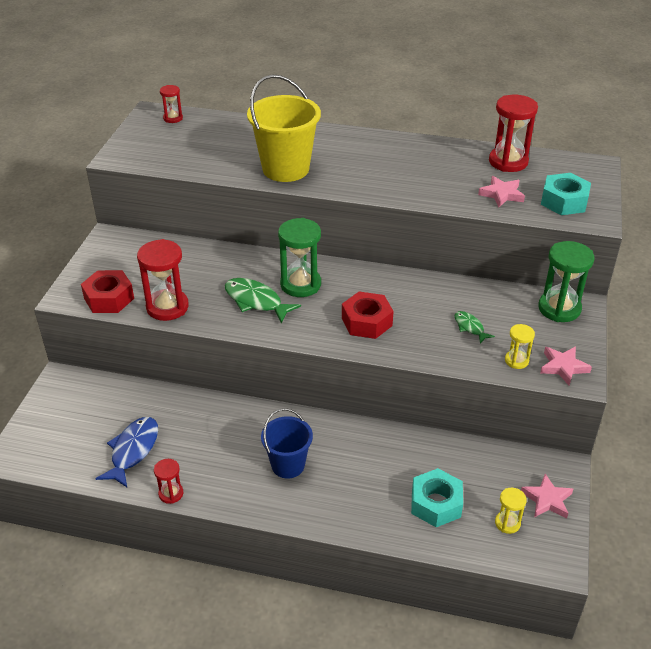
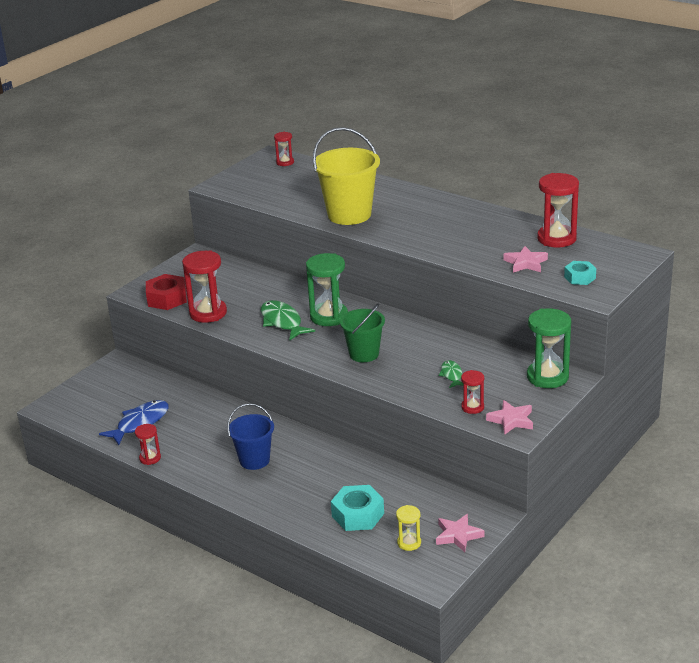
camera: 25 degrees right, 10 degrees down
red nut [342,291,393,339] -> green bucket [340,303,385,362]
yellow hourglass [505,324,535,369] -> red hourglass [461,370,484,414]
turquoise nut [541,173,591,215] -> turquoise nut [564,261,596,285], size x0.63

